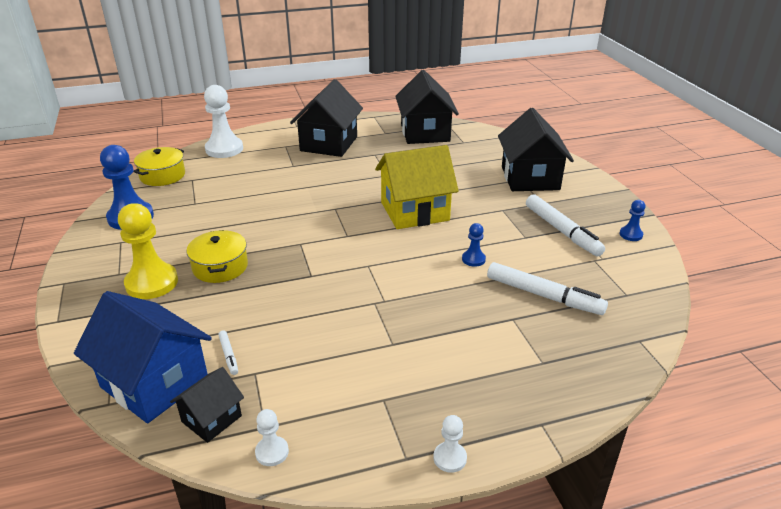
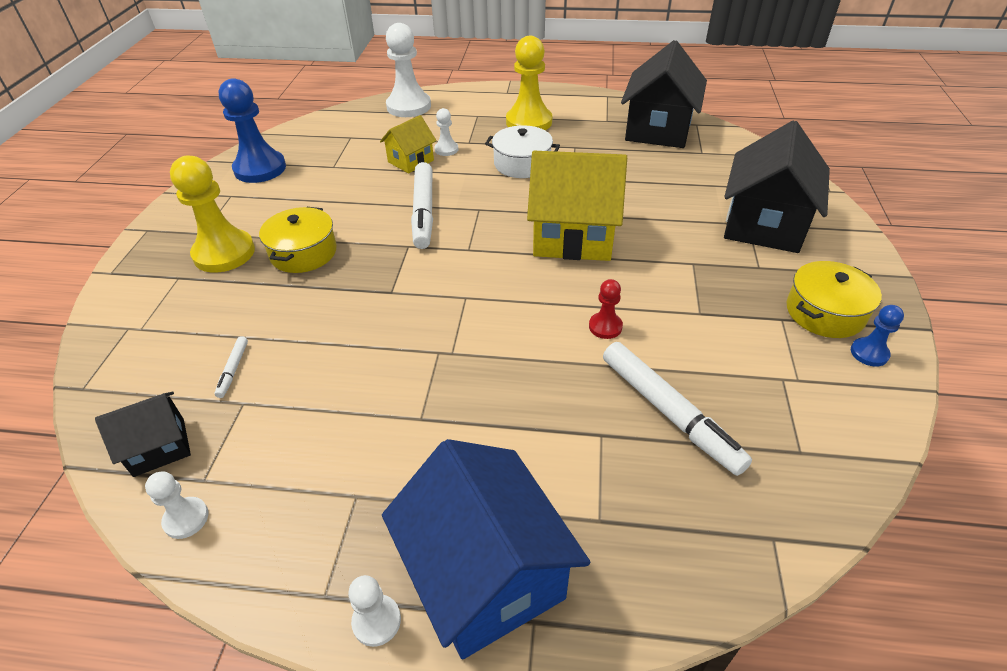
camera: 25 degrees right, 10 degrees up
blue house [74,291,212,423] -> blue house moved to [382,439,590,659]
yellow pot [133,147,185,186] -> yellow pot moved to [787,261,882,338]
black house [290,79,363,157] -> yellow pawn [506,36,552,130]
blue pawn [462,223,486,267] -> red pawn [589,279,623,339]
white marker [526,195,605,257] -> white marker moved to [411,162,433,249]
none -> yellow house [380,115,437,173]
none -> white pawn [434,108,459,156]
none -> white pot [485,125,560,178]

